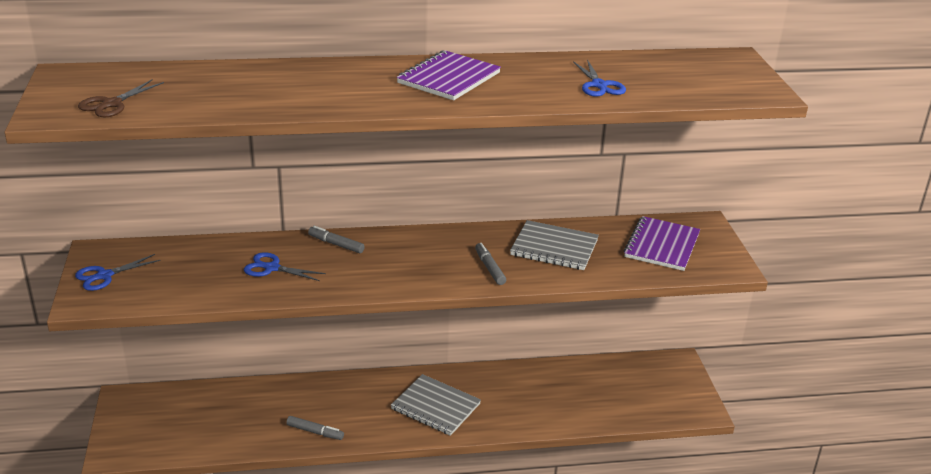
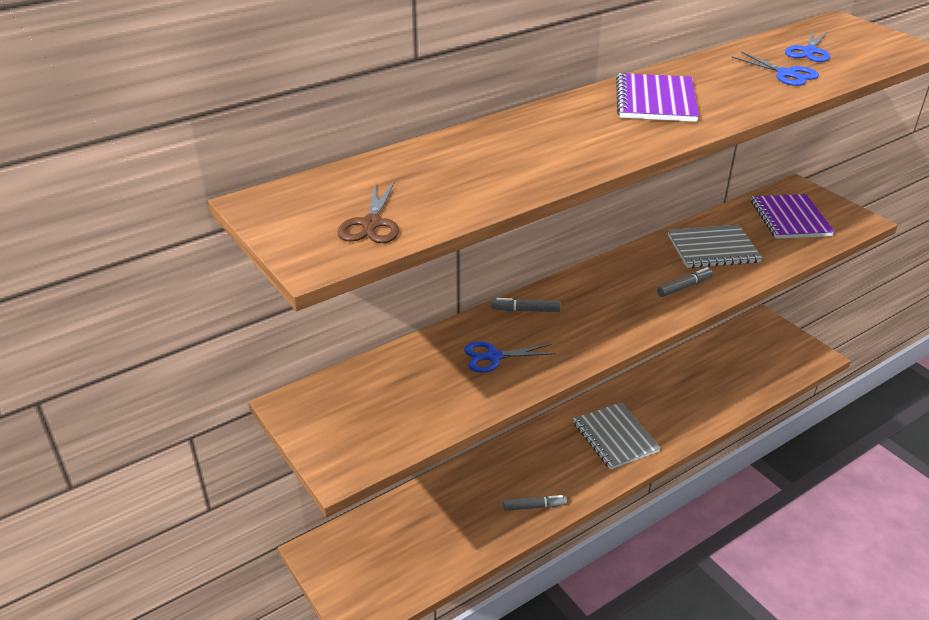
camera: 25 degrees left, 5 degrees up
blue scissors [75,254,161,291] -> blue scissors moved to [785,31,830,62]
grey notebook [391,374,481,436] -> grey notebook turned 60 degrees clockwise [573,402,661,470]
grey marker [475,243,506,285] -> grey marker turned 105 degrees clockwise [657,267,713,297]

